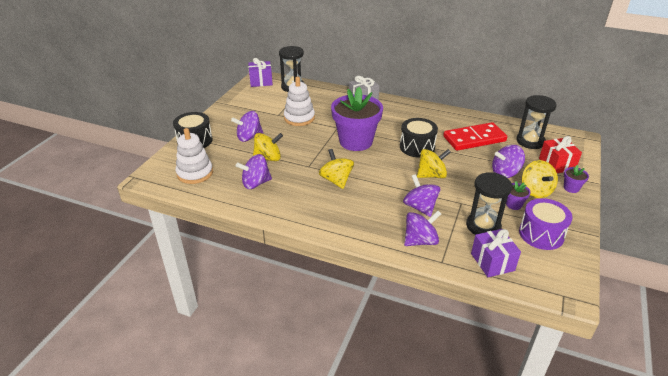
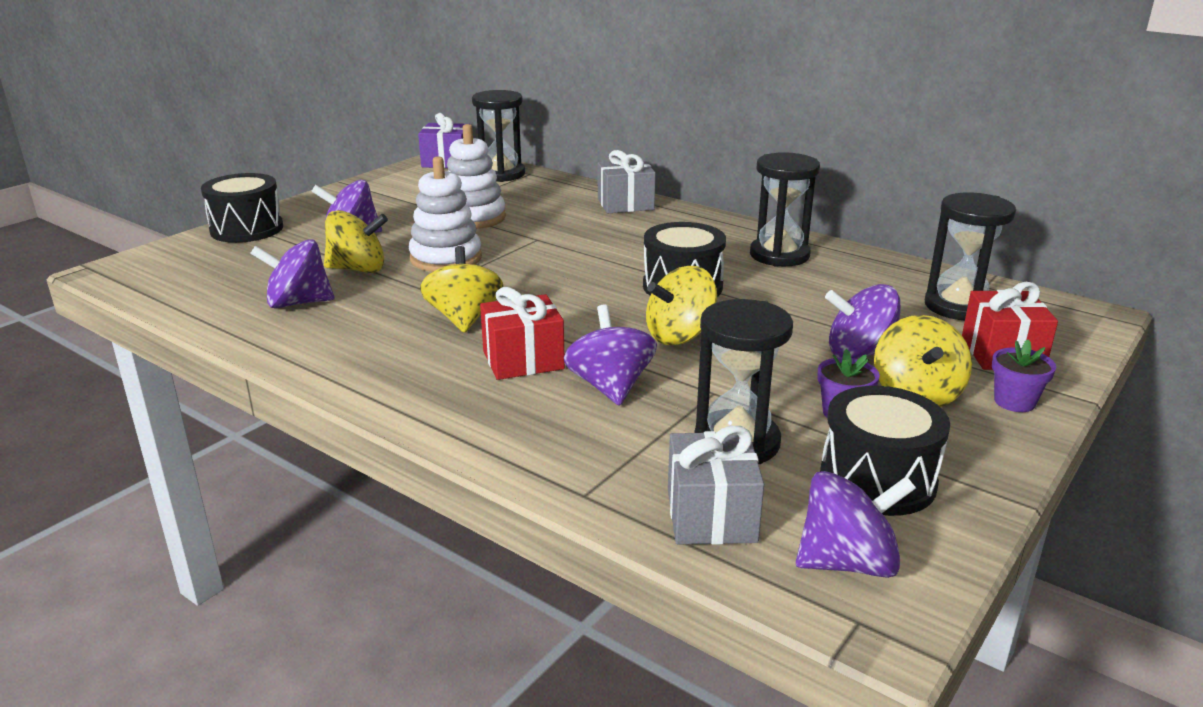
camera: 15 degrees right, 10 degrees down
white stacking toy [176,128,213,184] -> white stacking toy moved to [409,156,482,272]
purple flower pot [331,87,383,151] -> none
purple spinning top [404,211,441,246] -> purple spinning top moved to [796,471,916,578]
yellow spinning top [417,149,451,178] -> yellow spinning top turned 150 degrees clockwise [646,266,717,345]
red domino [443,122,507,151] -> none
purple gift [471,229,521,277] -> grey gift [668,426,764,545]
purple drum [519,198,573,250] -> black drum [820,386,950,516]
none -> red gift [480,287,565,380]
none -> black hourglass [750,152,820,267]

